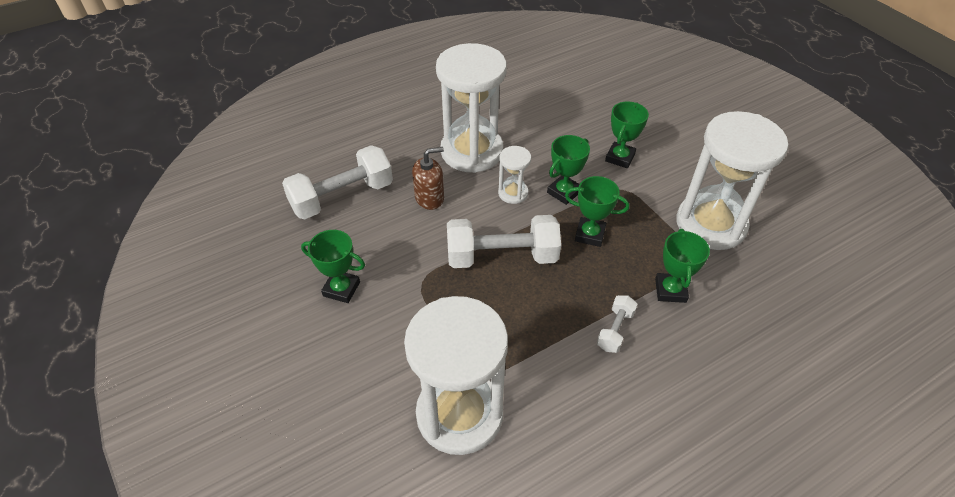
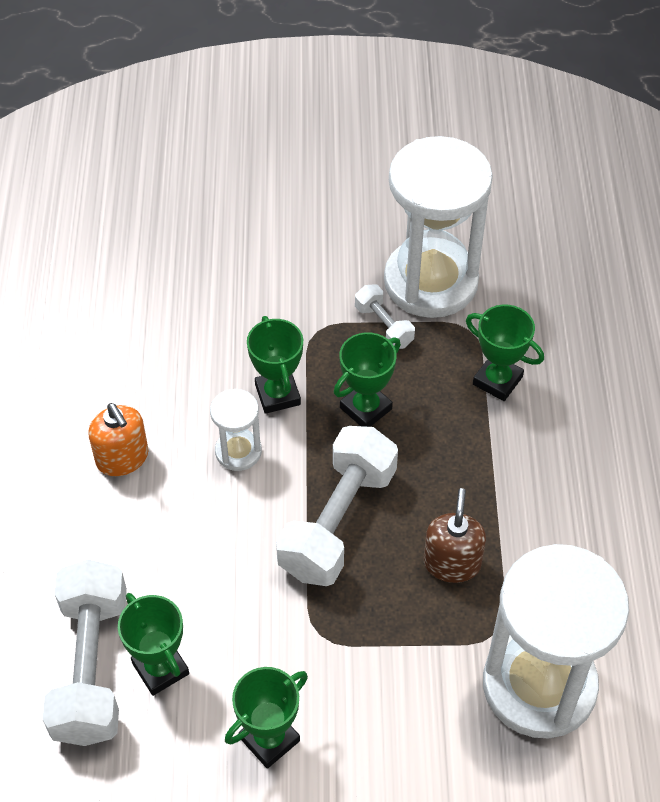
camera: 60 degrees left, 5 degrees up
brown soap dispenser [412,147,444,210] -> brown soap dispenser moved to [424,488,486,583]
white hourglass [436,43,507,173] -> orange soap dispenser [88,403,148,476]
white dumbbell [597,295,638,353] -> white dumbbell moved to [355,284,415,349]
green trophy [605,101,649,168] -> green trophy moved to [118,593,189,696]

